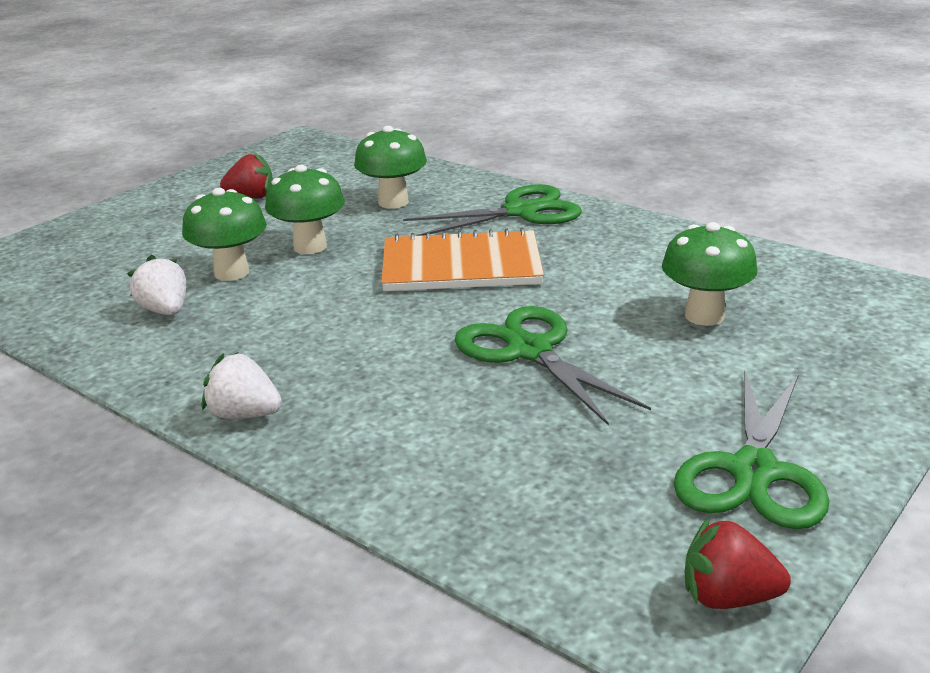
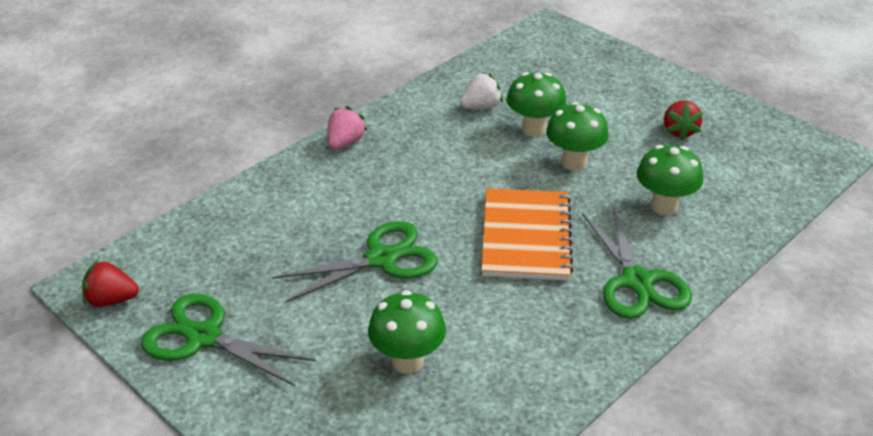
camera: 95 degrees right, 10 degrees up
white strawberry [202,352,282,419] -> pink strawberry [328,106,367,149]
red strawberry [685,517,791,609] -> red strawberry turned 105 degrees counterclockwise [82,260,139,307]

